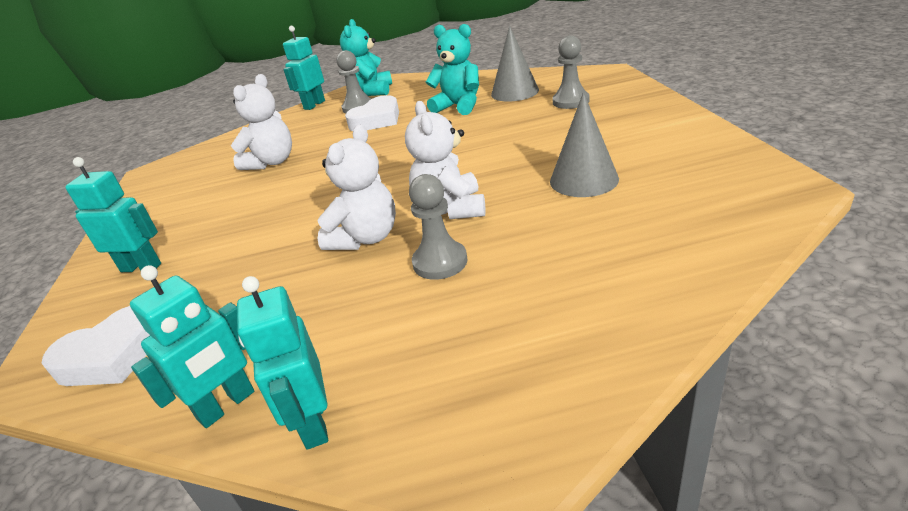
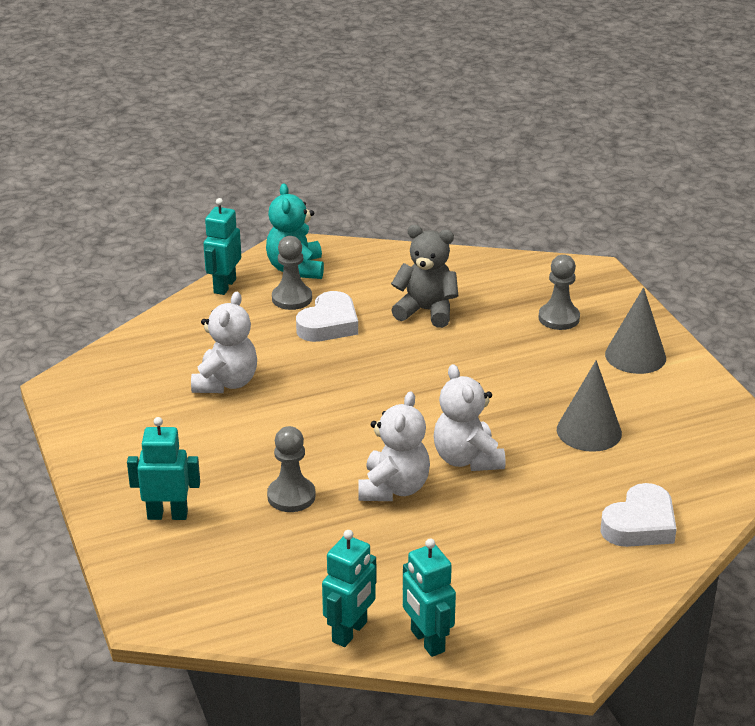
camera: 15 degrees left, 0 degrees up
white heart [42,306,150,386] -> white heart moved to [601,483,677,547]
grey pawn [409,174,467,280] -> grey pawn moved to [267,426,316,512]
turquoise teddy bear [426,24,479,115] -> grey teddy bear [391,225,458,328]
grey cone [491,26,539,102] -> grey cone moved to [605,287,666,374]

